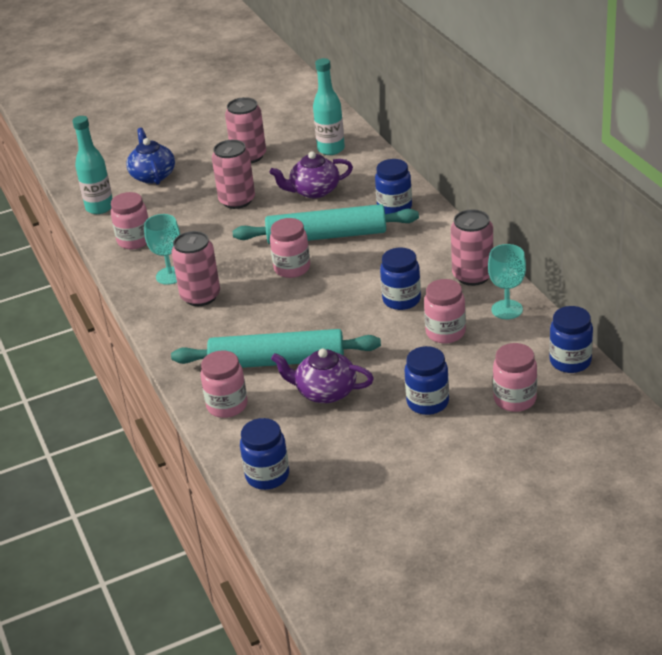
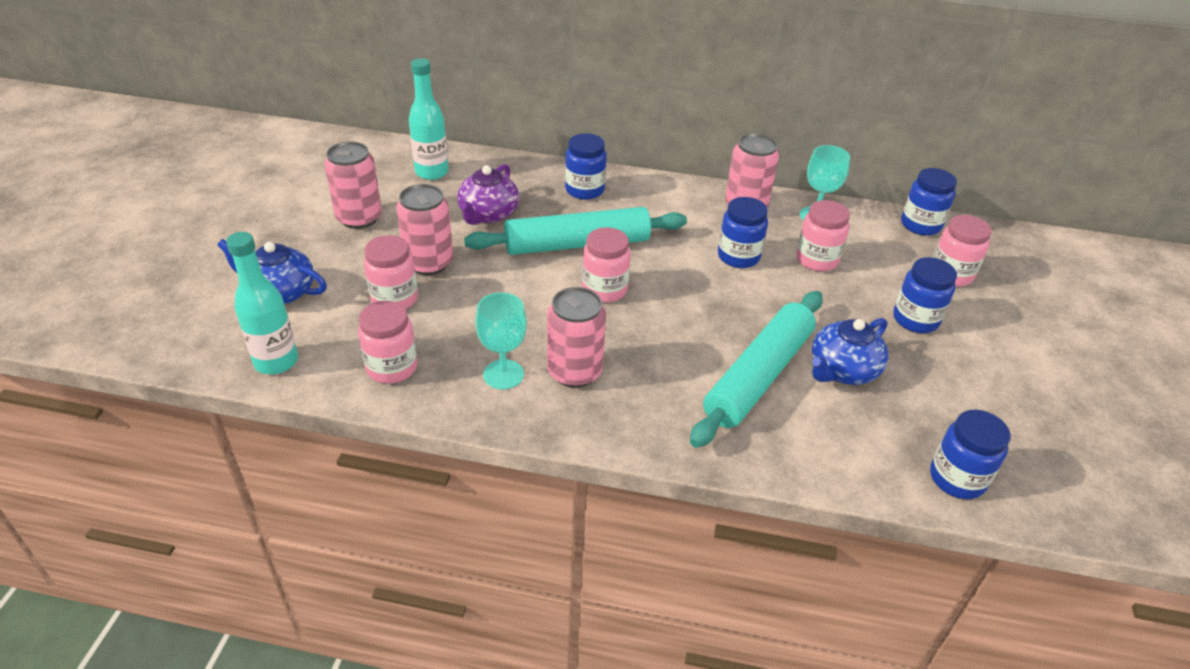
camera: 60 degrees left, 5 degrees up
pink jar [200,350,248,418] -> pink jar moved to [364,235,418,309]
turquoise rolling pin [232,204,419,244] -> turquoise rolling pin turned 45 degrees clockwise [464,207,687,255]
purple teapot [271,348,374,403] -> blue teapot [812,318,889,385]

